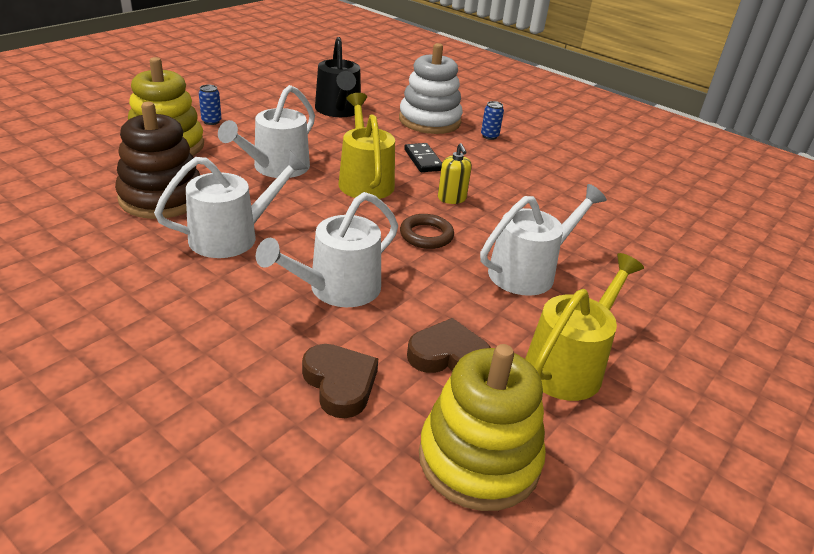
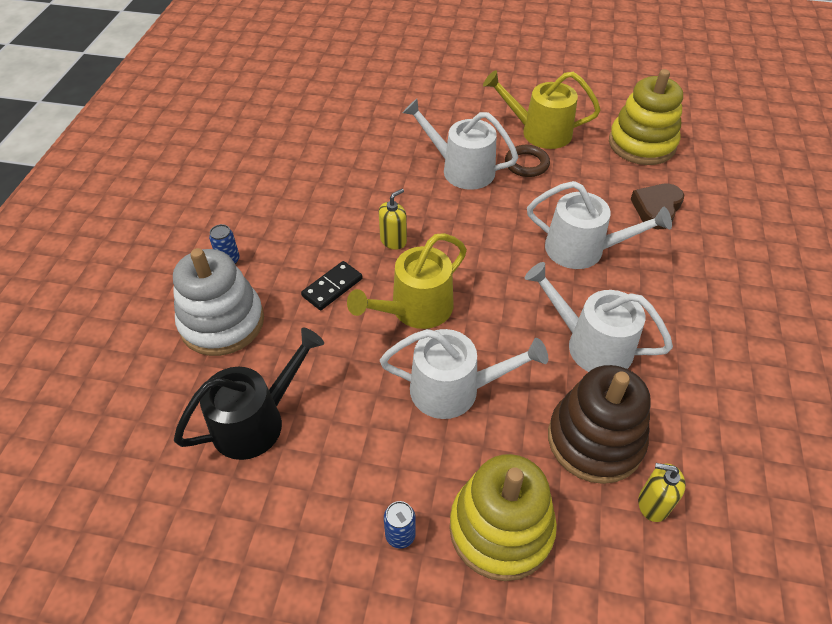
camera: 115 degrees left, 15 degrees up
brown ring [400,214,454,249] -> brown ring moved to [505,145,550,177]
brown heart [407,318,491,373] -> none
none -> yellow soap dispenser [638,463,686,522]

